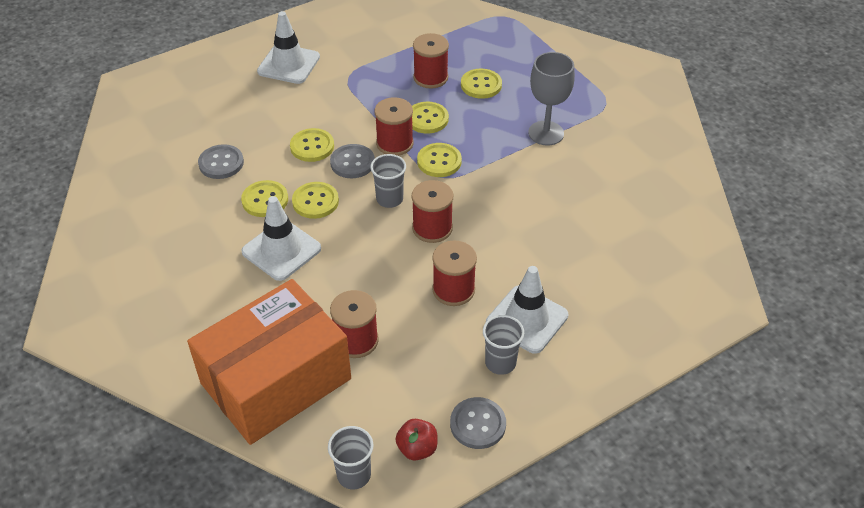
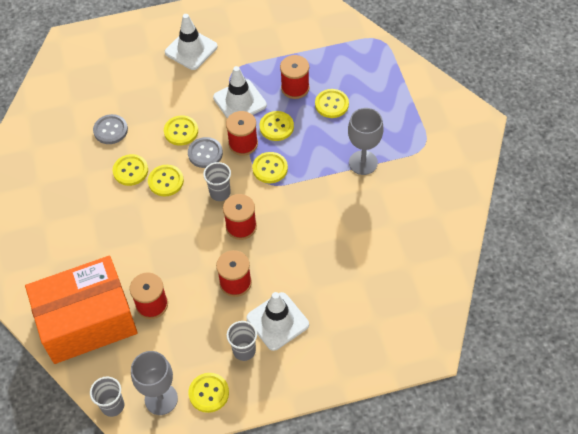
camera: 20 degrees right, 10 degrees up
white traffic cone [242,196,321,281] -> white traffic cone moved to [213,66,267,118]
red apple [396,419,437,460] -> grey goblet [131,351,178,415]
grey button [450,397,506,449] -> yellow button [188,373,229,413]

